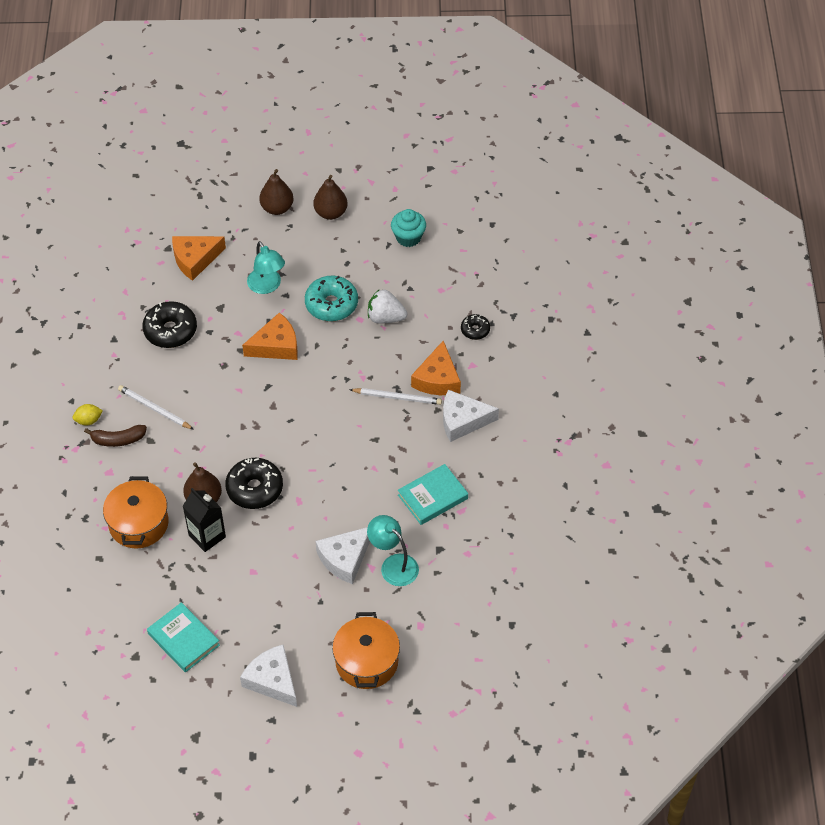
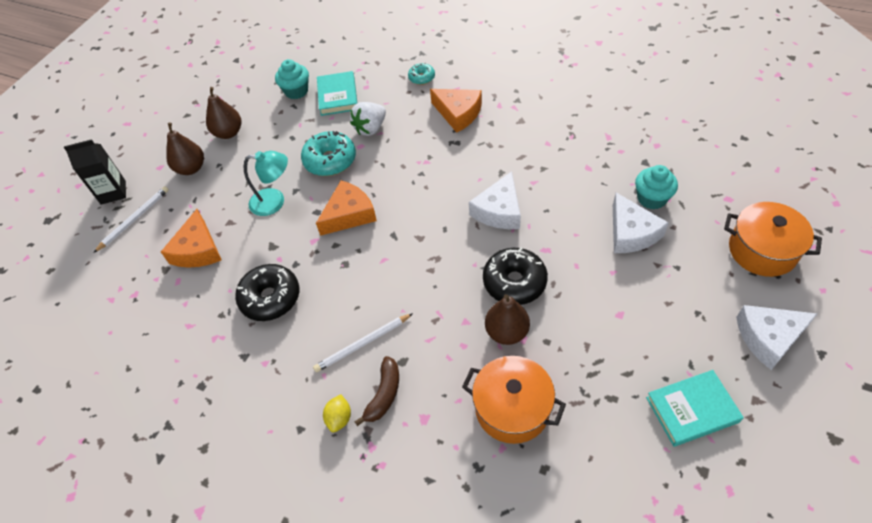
camera: 60 degrees left, 0 degrees up
black carton [183,488,226,552] -> black carton moved to [64,139,126,205]
orange cheese [242,312,298,360] -> orange cheese turned 45 degrees clockwise [316,180,377,236]
white pencil [349,388,442,405] -> white pencil moved to [94,186,169,253]
turquoise lamp [367,515,419,586] -> turquoise cupcake [635,165,678,210]
turquoise book [398,464,468,525] -> turquoise book moved to [317,71,357,116]
white cheese [443,390,499,442] -> white cheese moved to [469,171,521,229]
black donut [461,314,490,340] -> turquoise donut [408,63,435,85]

